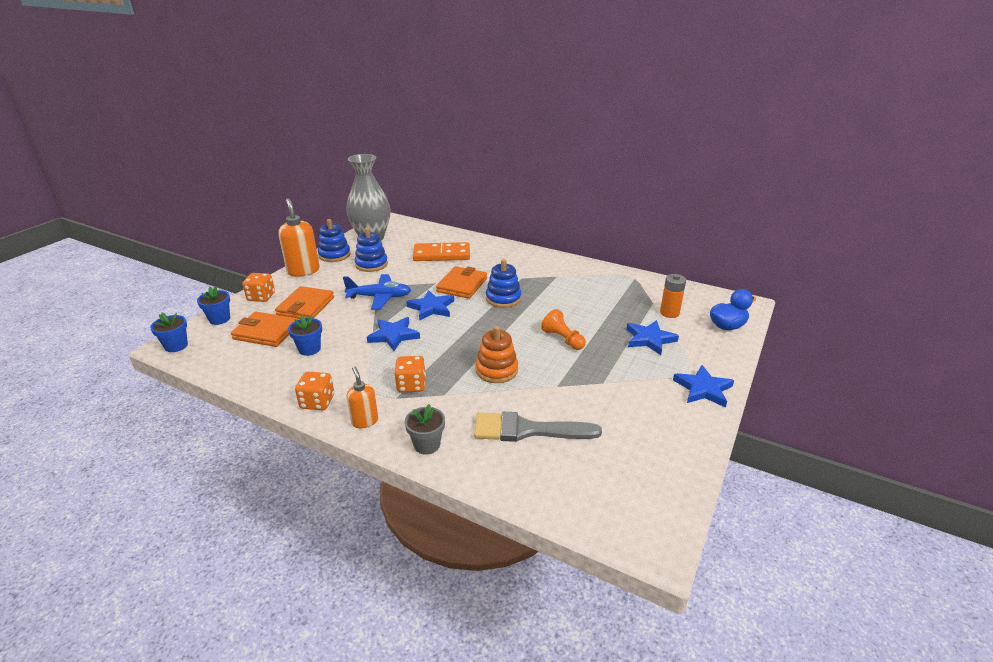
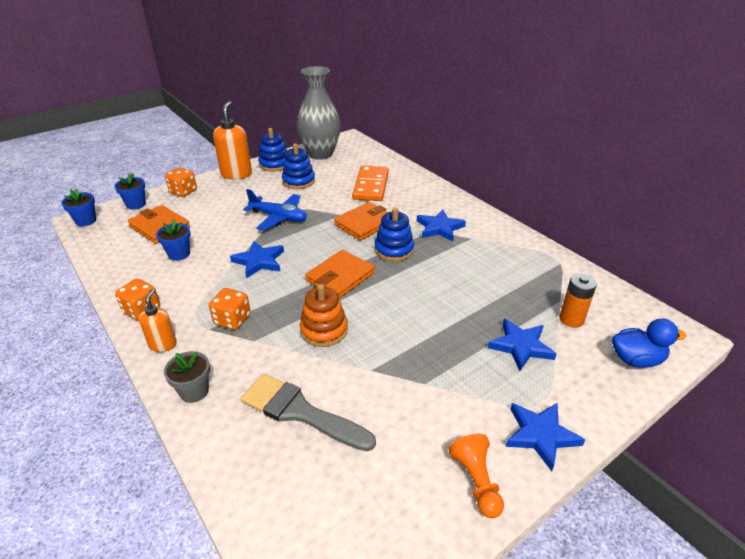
camera: 25 degrees right, 5 degrees up
orange wallet [275,286,334,319] -> orange wallet moved to [305,250,375,299]
blue star [406,290,454,321] -> blue star moved to [417,210,466,241]
orange domino [413,242,470,261] -> orange domino turned 75 degrees clockwise [352,166,389,201]
orange pawn [541,309,586,350] -> orange pawn moved to [448,434,504,518]

